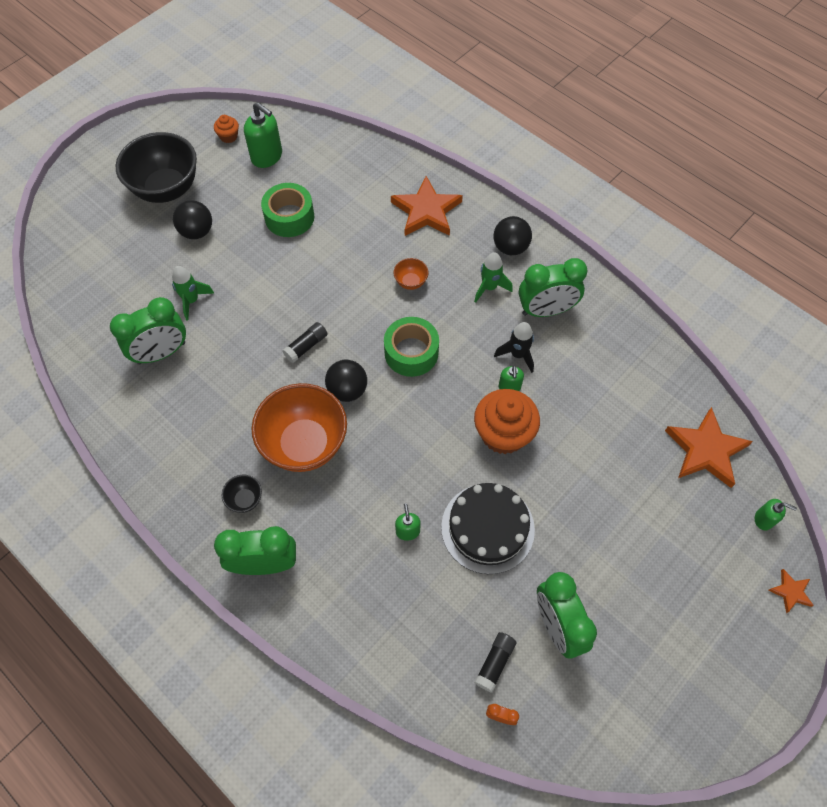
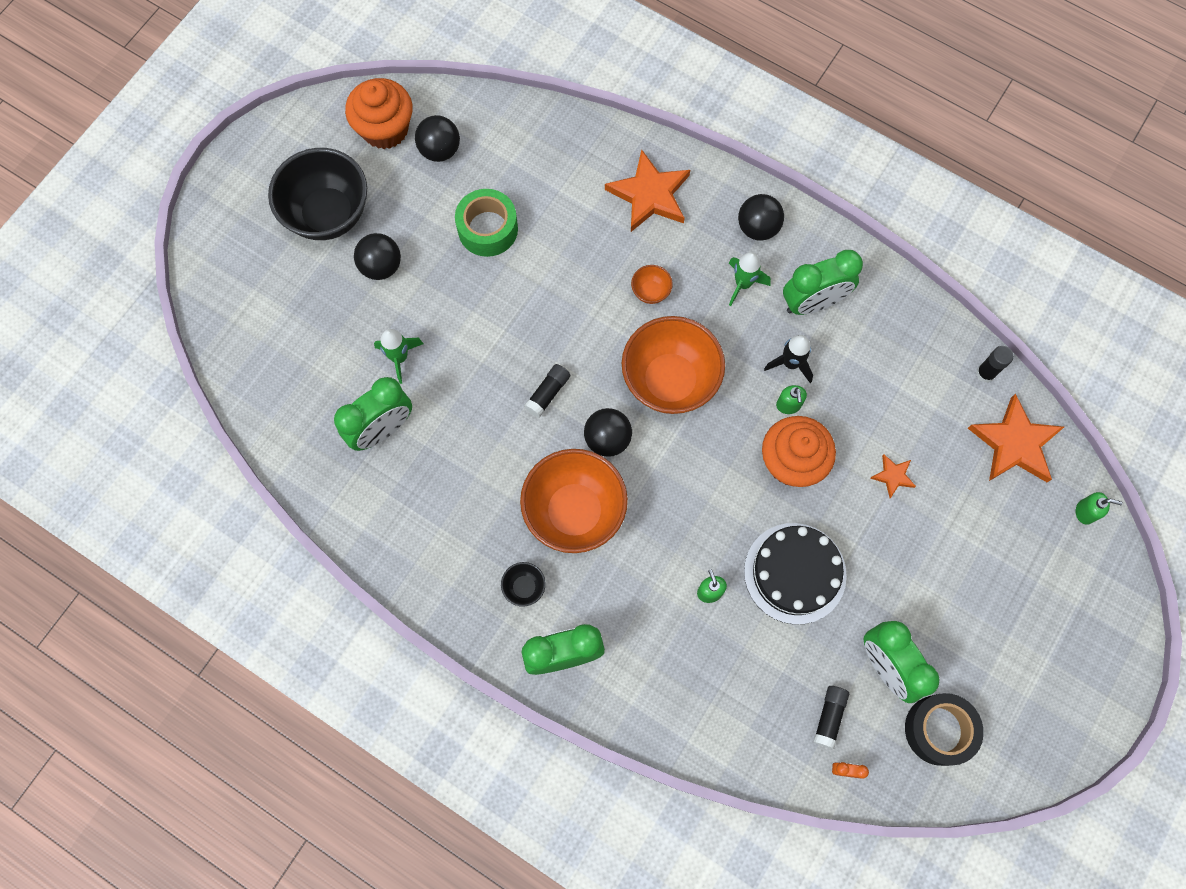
camera: 10 degrees left, 10 degrees up
orange cupcake [214,115,239,143] -> orange cupcake [345,78,413,149], size x2.12
green soap dispenser [244,102,282,168] -> black ball [415,115,460,162]
green tape [384,317,439,377] -> orange bowl [622,316,725,414]
orange star [768,569,814,613] -> orange star moved to [870,454,916,498]
none -> black tape [905,693,984,766]
none -> black glue stick [976,346,1014,383]

